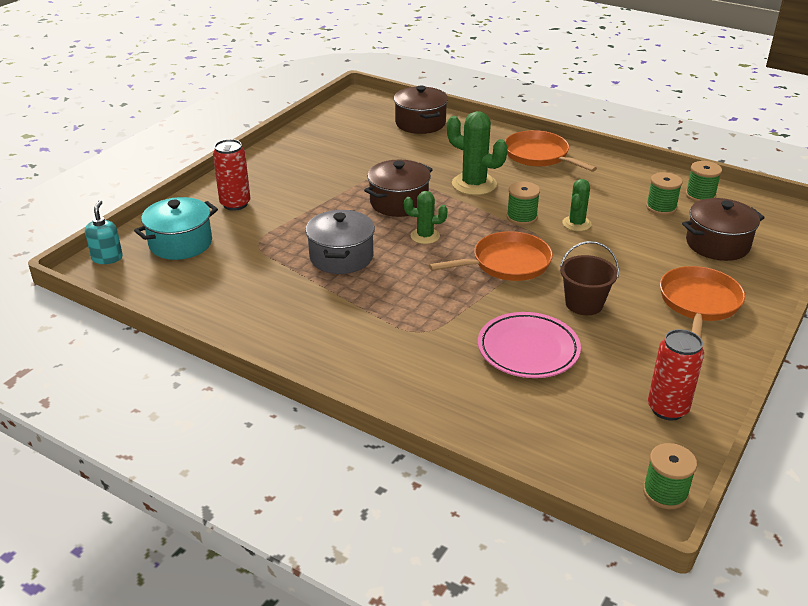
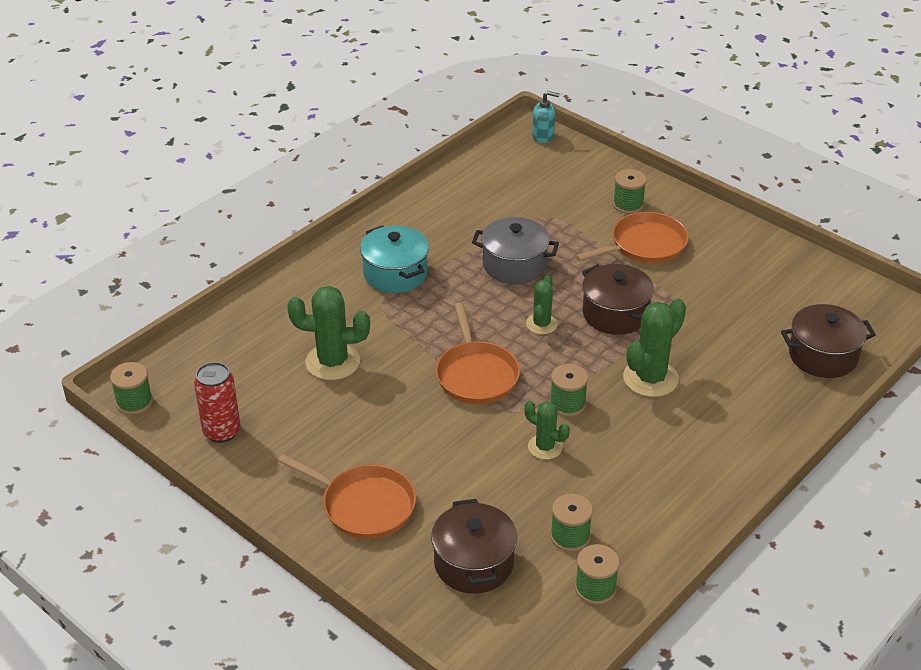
camera: 100 degrees right, 5 degrees up
turquoise pot [134,197,218,260] -> turquoise pot moved to [360,225,429,293]
red can [213,139,250,211] -> green spool [613,169,647,214]
pink plate [478,312,581,378] -> green cactus [287,286,370,380]
orange pan [505,130,597,172] -> orange pan moved to [576,212,688,264]
brown bucket [560,241,619,315] -> none

